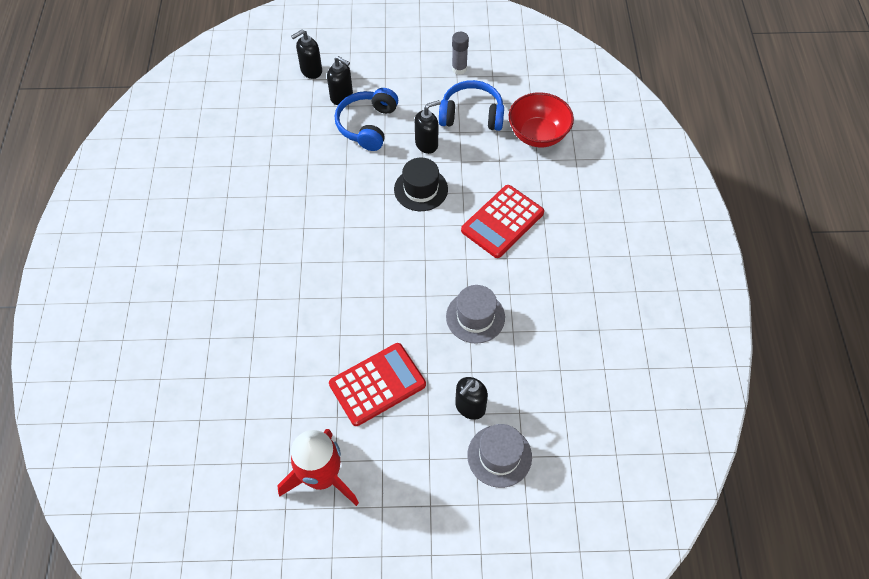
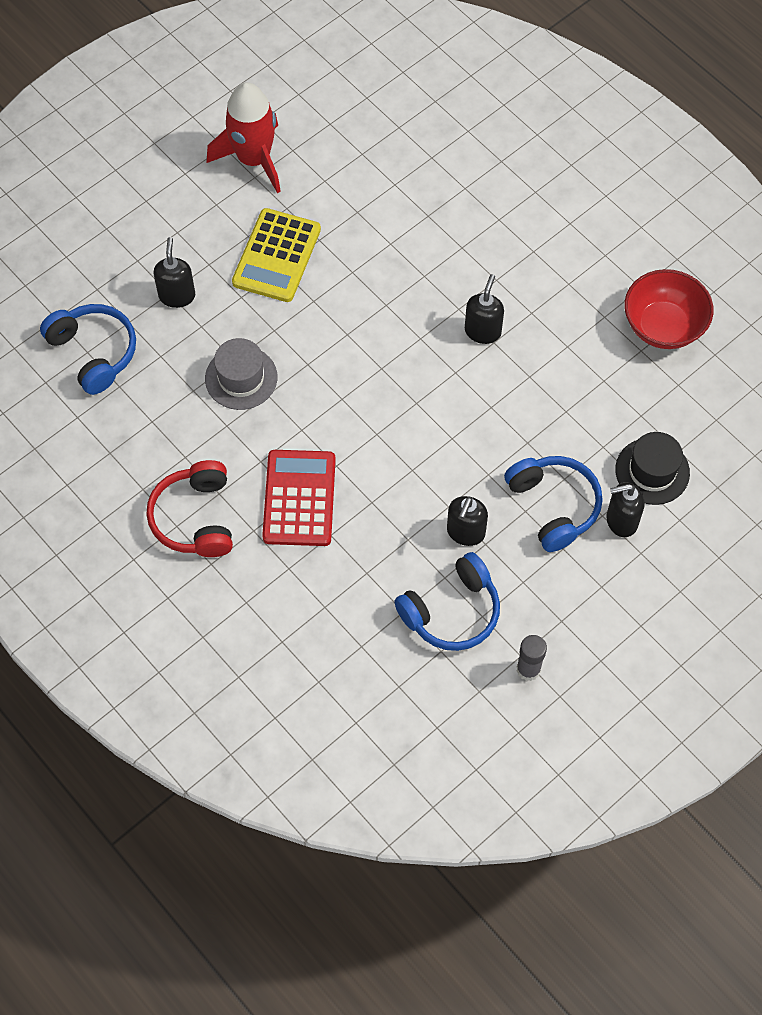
camera: 140 degrees right, 5 degrees up
black soap dispenser [291,30,322,79] -> black soap dispenser moved to [465,274,504,344]
red calculator [329,343,426,426] -> yellow calculator [232,208,321,302]
black hat [394,157,448,211] -> black hat moved to [615,432,690,505]
grey hat [467,424,532,488] -> none
red bowl [509,92,574,147] -> red bowl moved to [624,269,714,349]
none -> blue headphones [40,304,136,395]
none -> red headphones [146,460,233,557]

